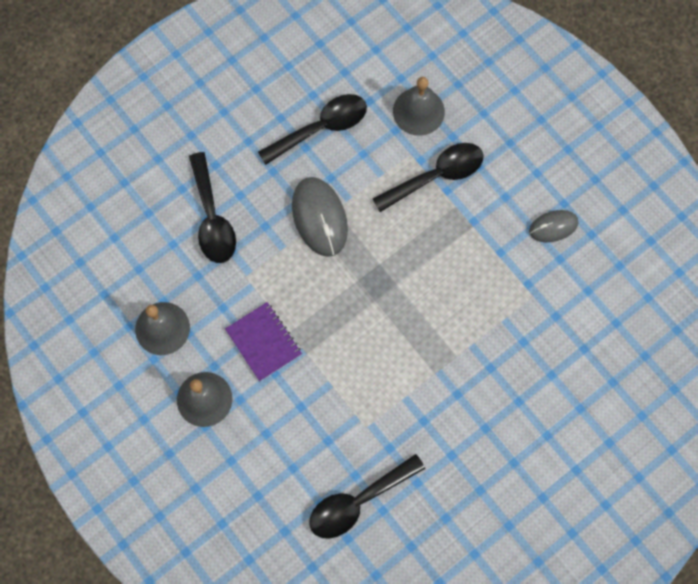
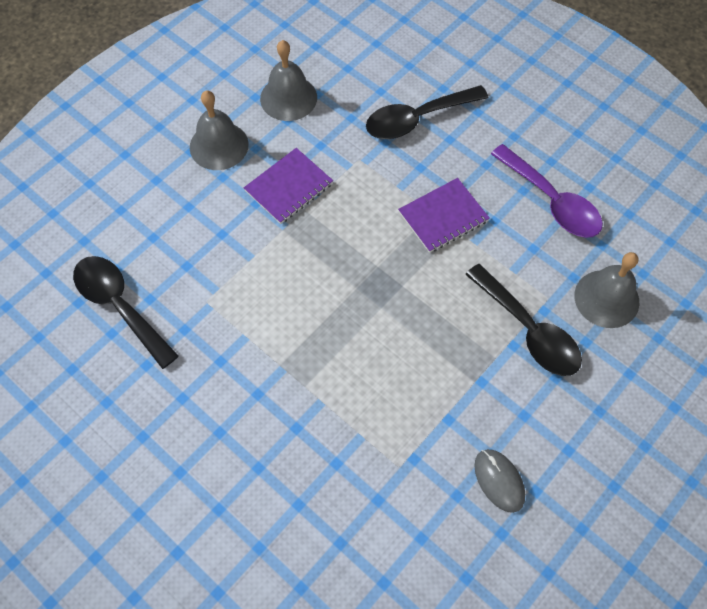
camera: 80 degrees right, 10 degrees down
black spoon [258,94,367,165] -> purple spoon [491,144,603,238]
grey mouse [292,177,348,257] -> purple notebook [398,178,490,253]

